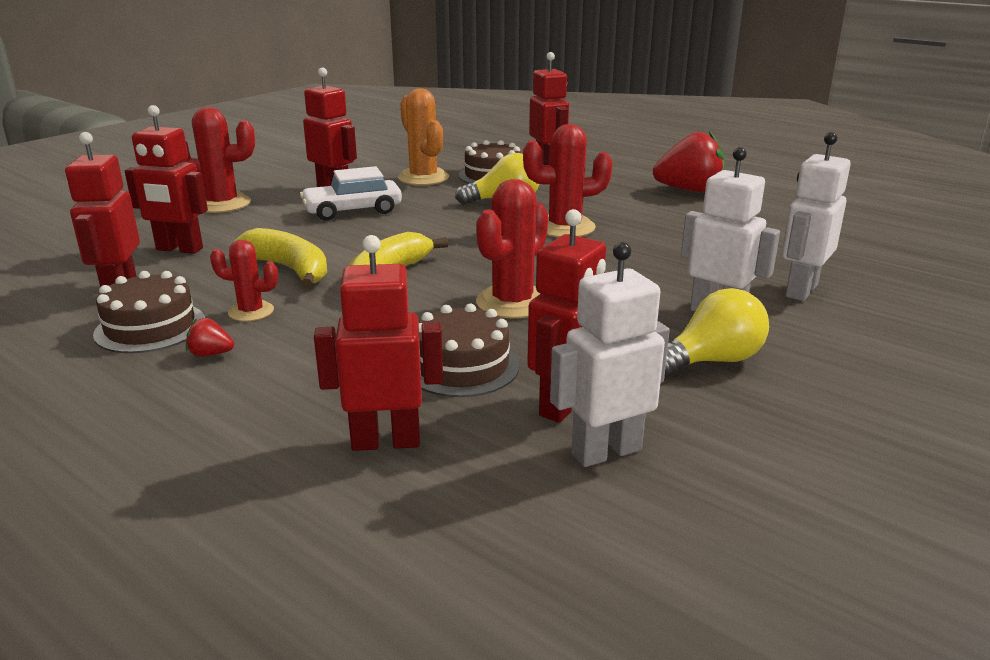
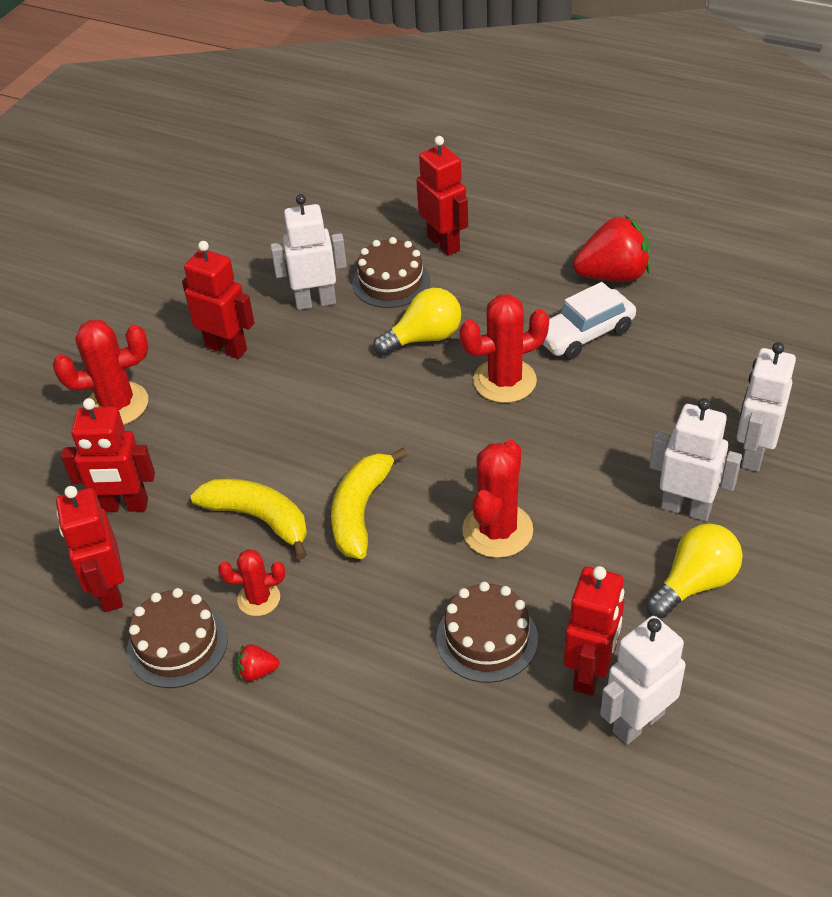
camera: 10 degrees left, 20 degrees up
white car [300,166,402,221] -> white car moved to [543,282,636,359]
red robot [314,235,443,451] -> none
orange cactus [398,89,449,186] -> white robot [270,194,347,310]

